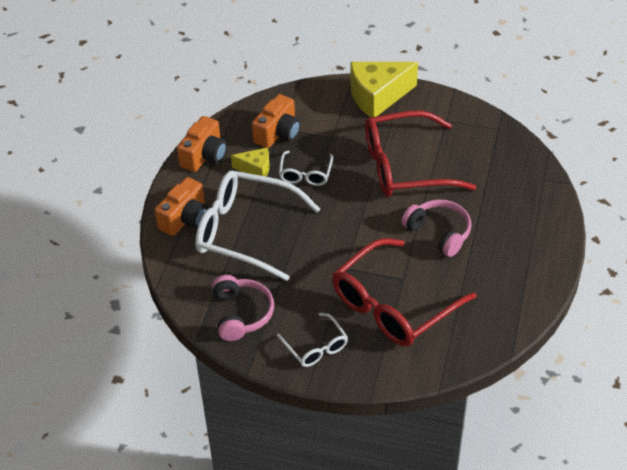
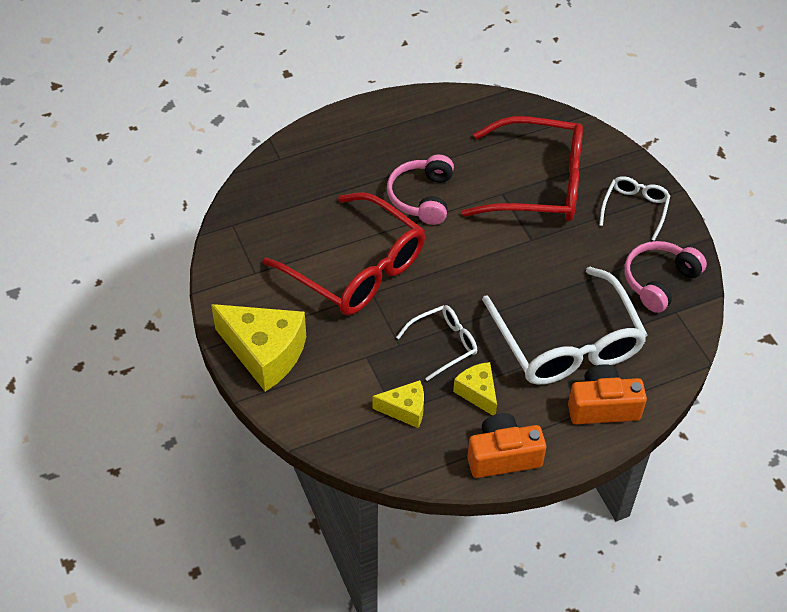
camera: 130 degrees left, 5 degrees up
orange camera [252,94,301,148] -> yellow cheese [372,380,424,428]

